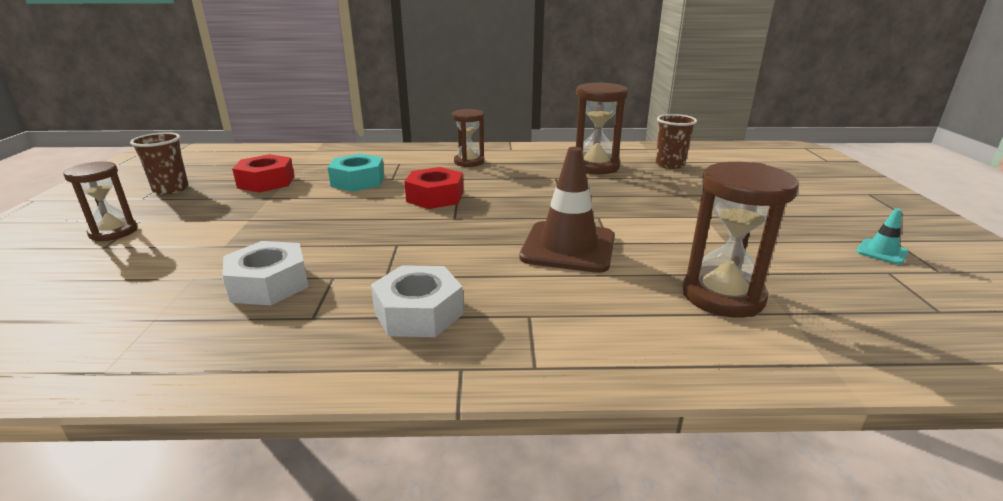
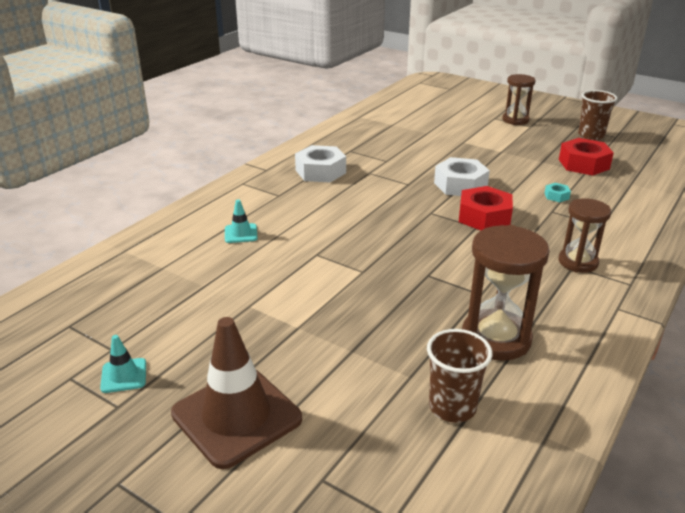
camera: 125 degrees right, 5 degrees up
white nut [222,241,309,305] -> white nut moved to [434,157,490,196]
turquoise nut [328,154,384,192] -> turquoise nut [544,183,571,202], size x0.46
brown traffic cone [519,147,615,273] -> brown traffic cone moved to [171,317,302,469]
brown hourglass [683,162,799,318] -> none
none -> turquoise traffic cone [225,199,258,243]

